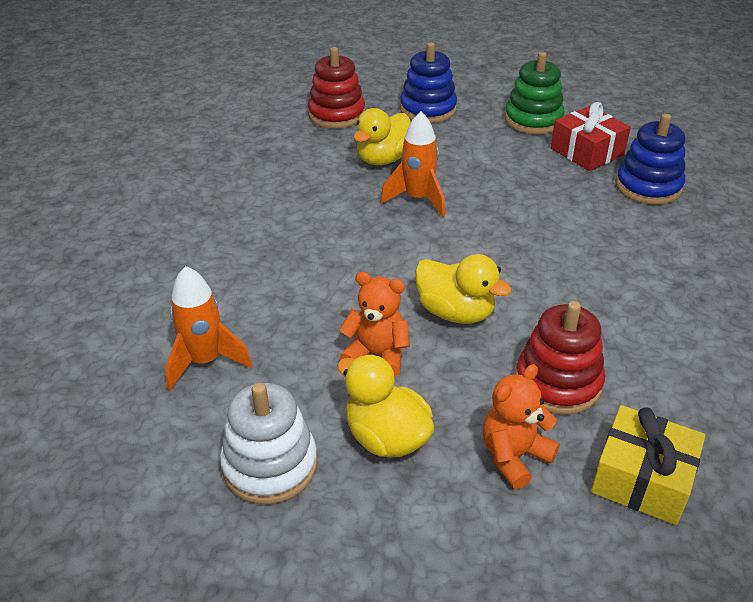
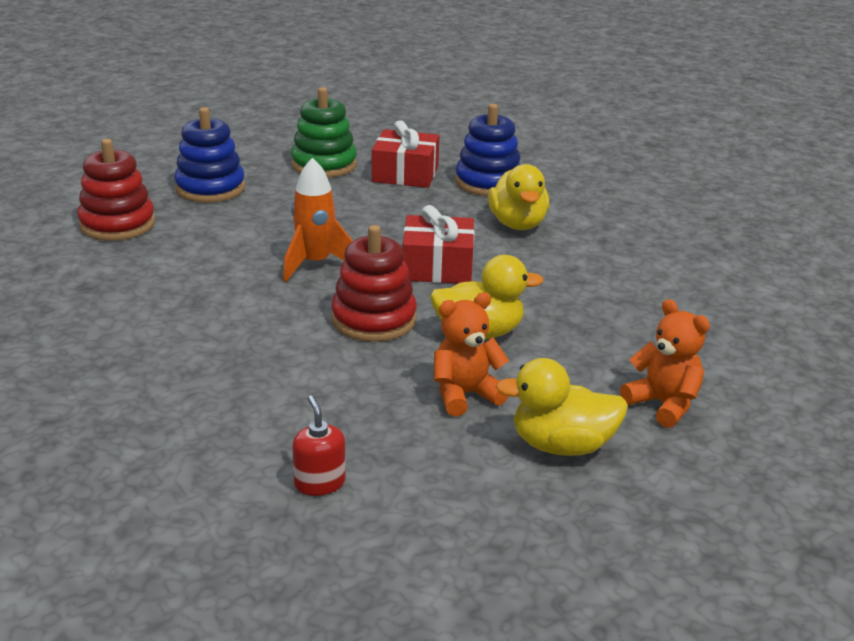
camera: 45 degrees left, 10 degrees down
orange rocket [165,266,252,390] -> red soap dispenser [292,395,346,496]
white stacking toy [220,383,318,504] -> none
yellow duck [353,108,411,165] -> yellow duck moved to [488,164,549,230]
orange teddy bear [483,364,560,489] -> orange teddy bear turned 135 degrees clockwise [620,299,710,428]
red stacking toy [515,301,605,415] -> red stacking toy moved to [331,225,417,342]
yellow gift [591,405,706,525] -> none
none -> red gift [403,205,475,283]

